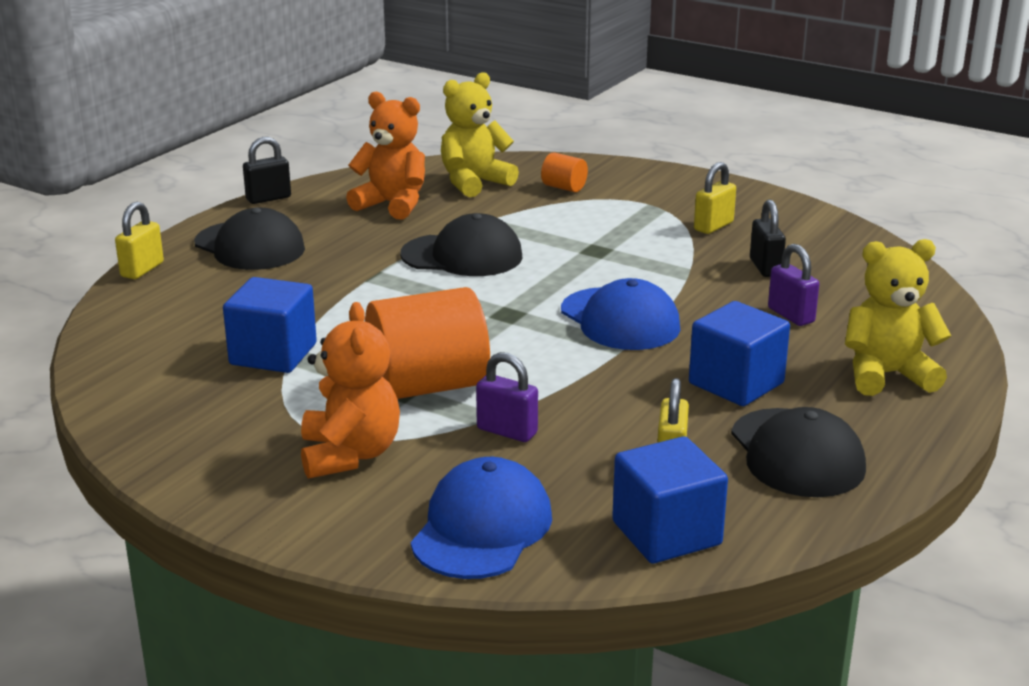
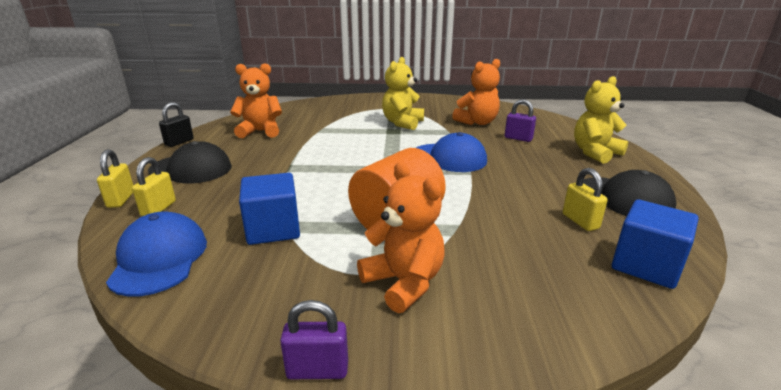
camera: 30 degrees left, 0 degrees up
black cap [400,213,522,276] -> none
blue cap [411,457,552,579] -> blue cap moved to [106,211,207,297]
yellow teddy bear [441,72,519,197] -> yellow teddy bear moved to [382,57,424,130]
purple padlock [476,352,538,442] -> purple padlock moved to [280,300,348,379]
orange cylinder [541,152,588,192] -> none
blue cube [689,301,790,406] -> none
yellow padlock [694,162,736,234] -> yellow padlock moved to [132,157,176,216]
black padlock [750,199,786,277] -> orange teddy bear [452,59,500,125]

